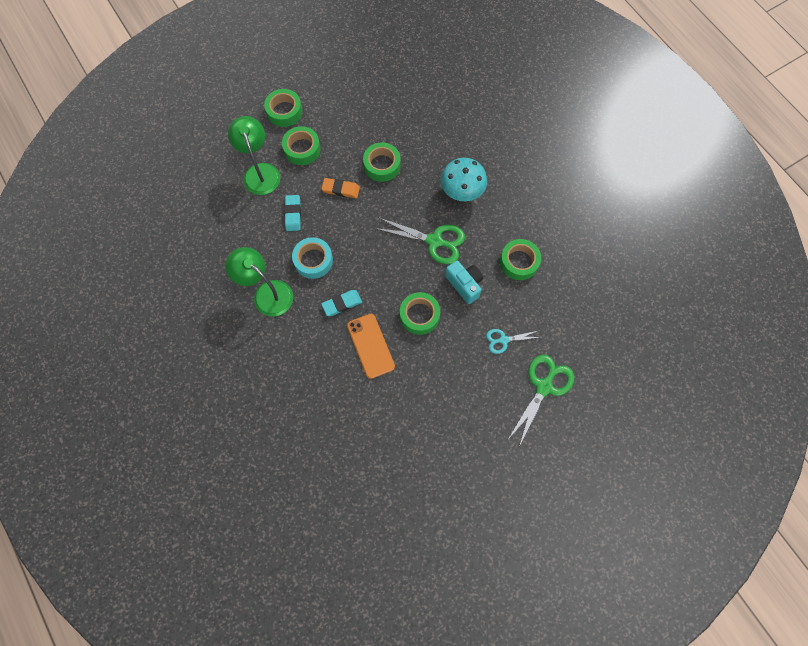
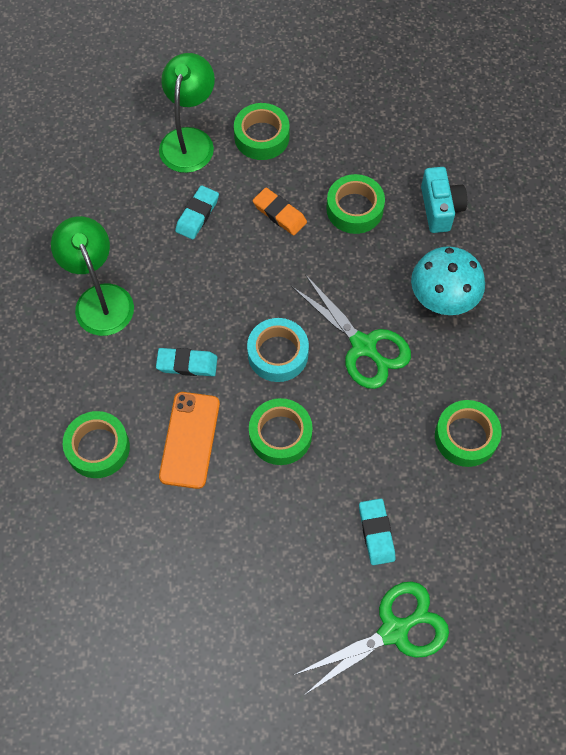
camera: 30 degrees right, 5 degrees down
green tape [264,89,302,127] -> green tape moved to [63,411,130,478]
turquoise tape [292,237,333,279] -> turquoise tape moved to [247,318,309,382]
turquoise camera [445,260,483,304] -> turquoise camera moved to [421,167,467,233]
turquoise scissors [486,329,540,354] -> turquoise eraser [359,498,396,565]

